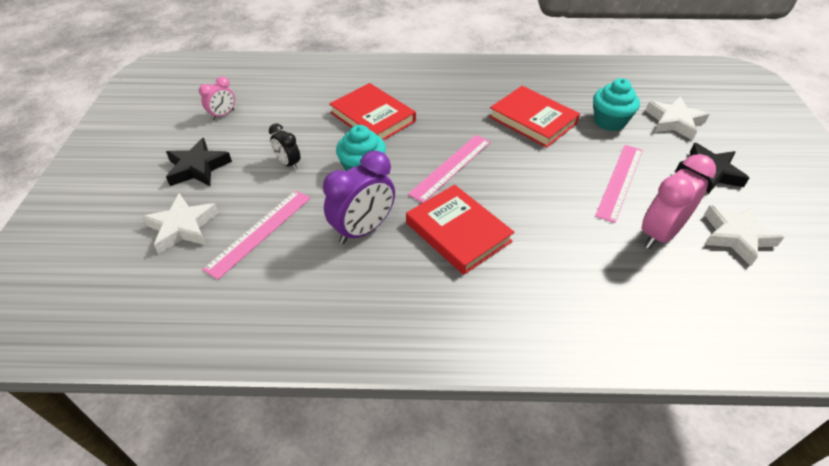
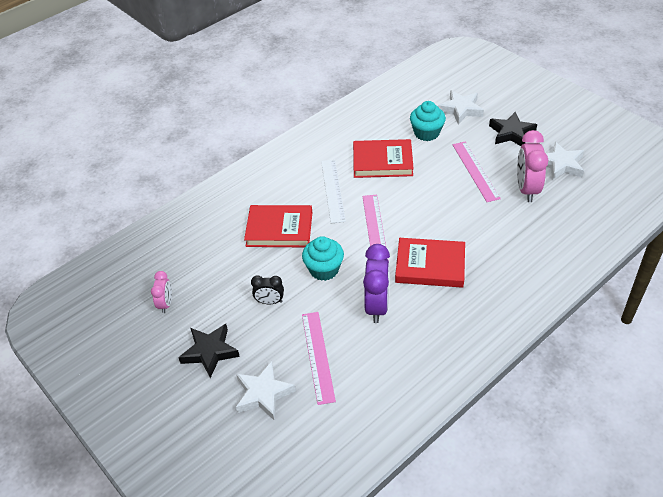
camera: 40 degrees left, 0 degrees up
none -> white ruler [321,159,346,224]

